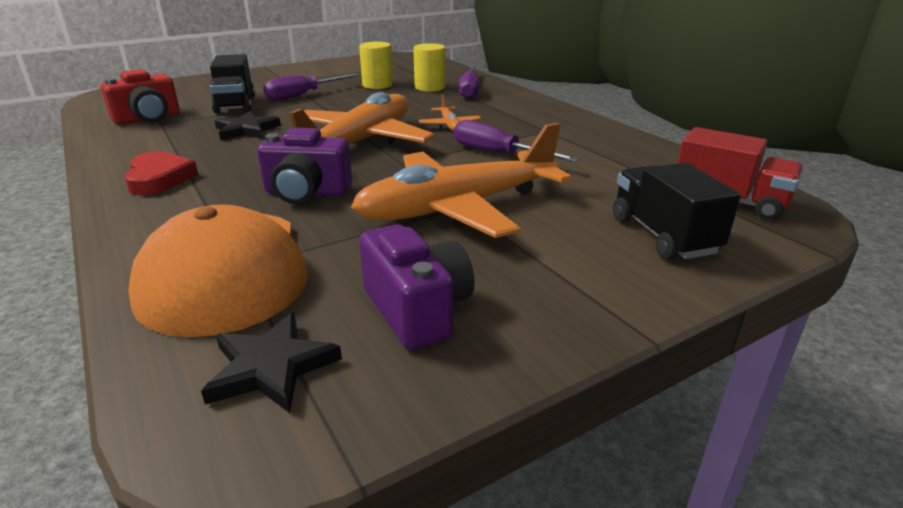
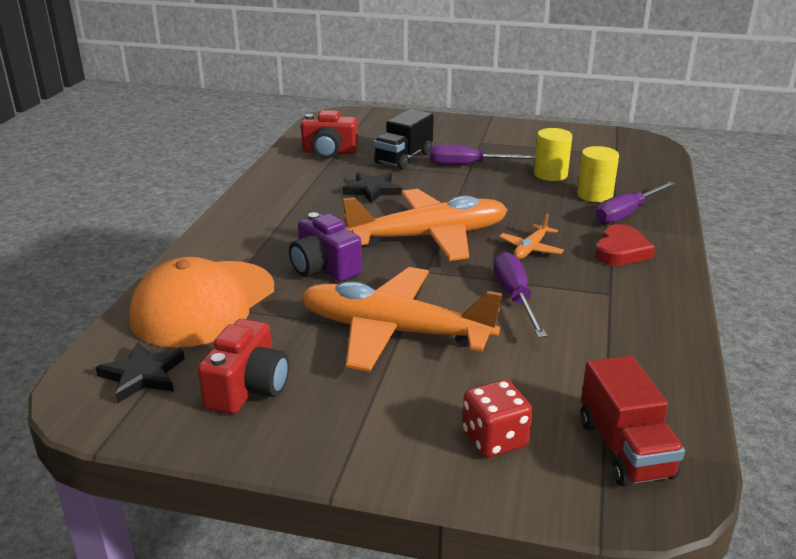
camera: 45 degrees right, 0 degrees up
red heart [125,151,198,196] -> red heart moved to [595,224,655,266]
purple camera [359,224,474,350] -> red camera [197,319,289,414]
black truck [613,163,741,260] -> red dice [462,380,533,458]

